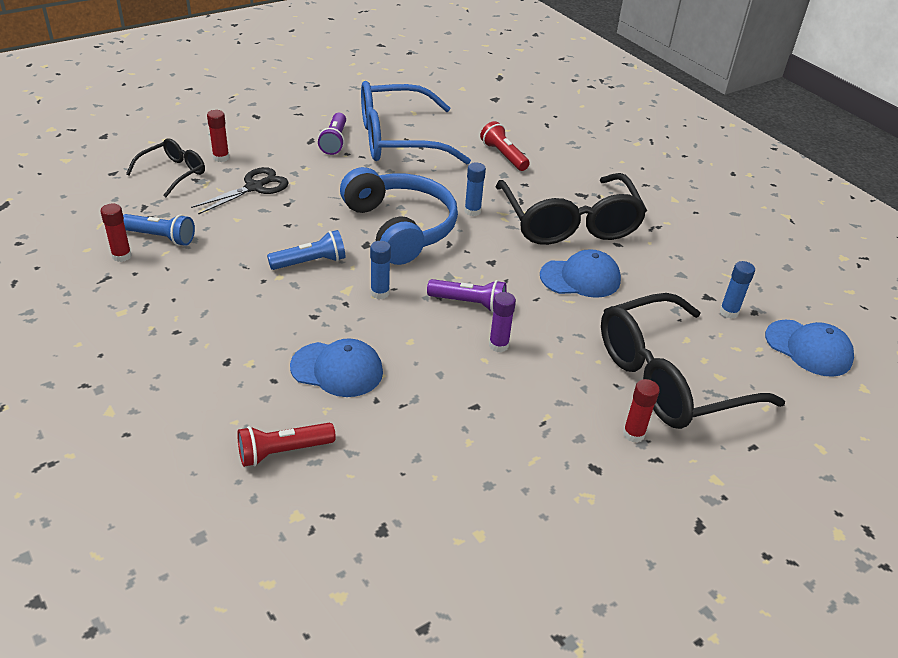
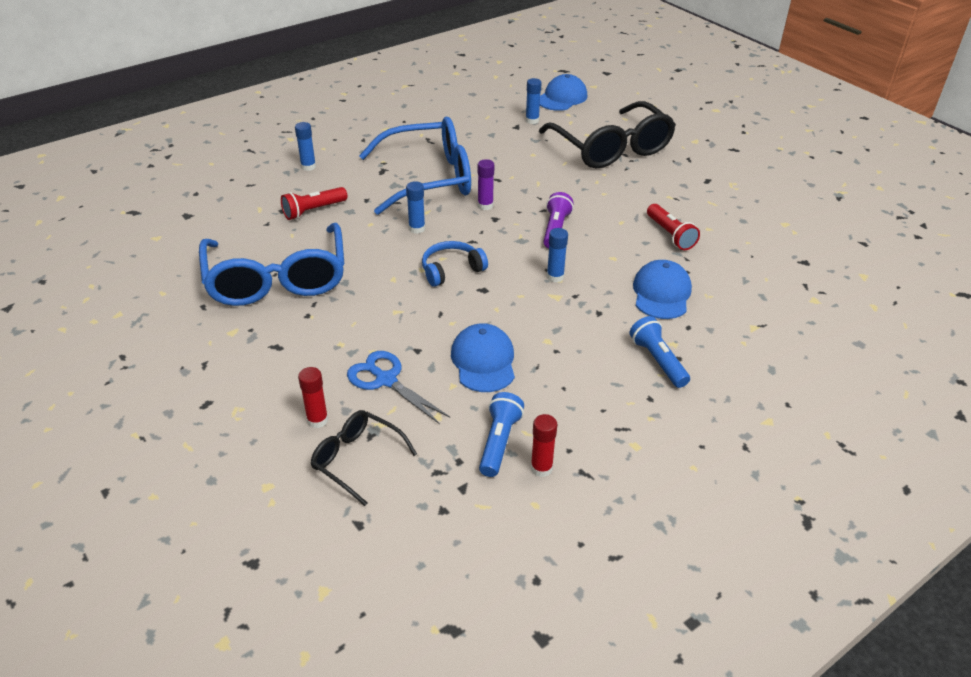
camera: 90 degrees left, 0 degrees up
black scissors [191,167,289,215] -> blue scissors [347,351,450,424]
red flashlight [237,423,336,467] -> red flashlight moved to [647,204,700,250]
blue flashlight [267,230,345,270] -> blue flashlight moved to [629,316,690,388]
purple flashlight [318,113,346,155] -> none
blue headphones [340,167,458,265] -> blue headphones [422,241,488,287], size x0.52
purple glue stick [489,292,516,352] -> purple glue stick moved to [478,159,494,210]
black glasses [495,173,647,245] -> blue glasses [359,117,471,215]
blue cap [540,249,621,298] -> blue cap moved to [451,323,515,392]
red glue stick [623,379,660,443] -> none
none -> blue glue stick [295,122,316,171]

